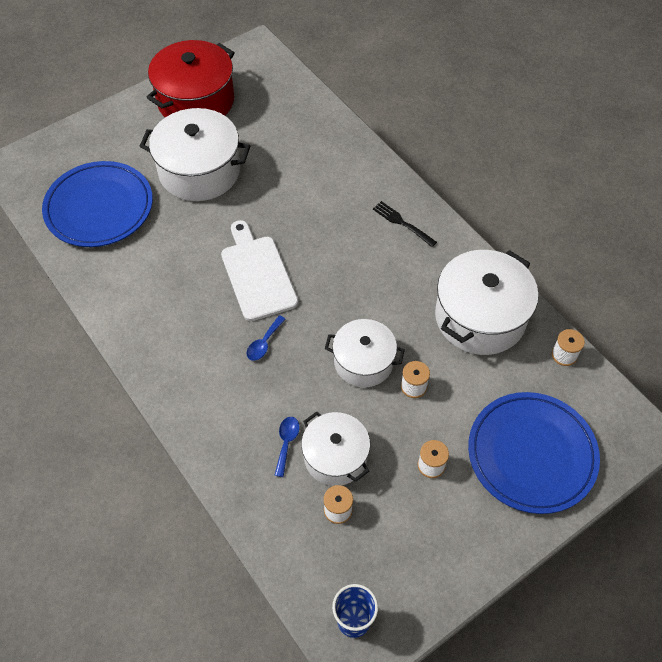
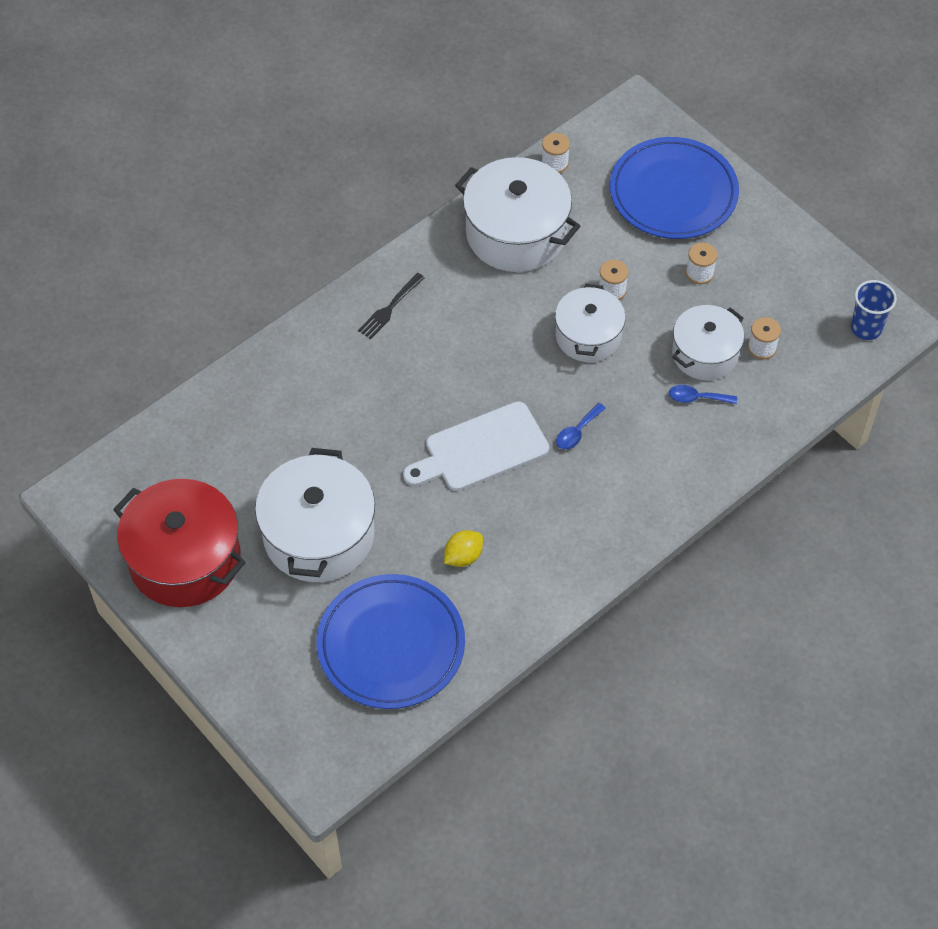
camera: 95 degrees left, 0 degrees up
blue spoon [247,315,286,361] -> blue spoon turned 105 degrees clockwise [556,403,606,450]
none -> yellow lemon [444,530,483,567]

